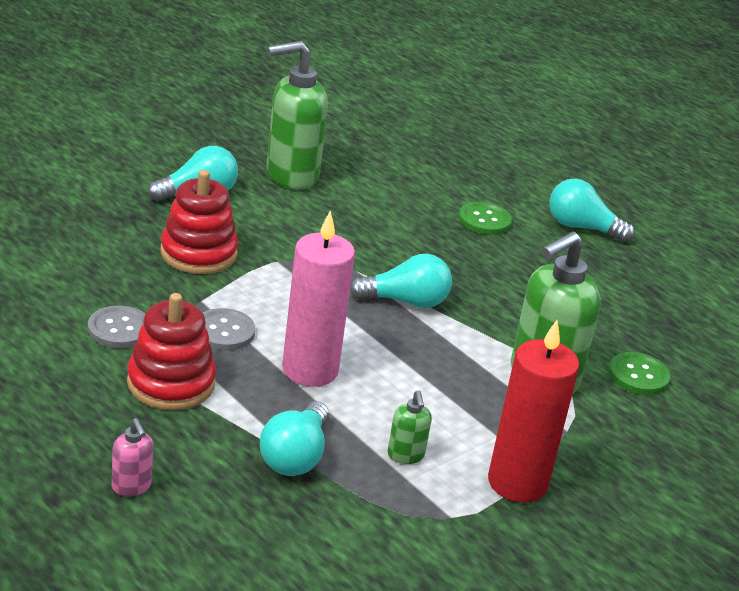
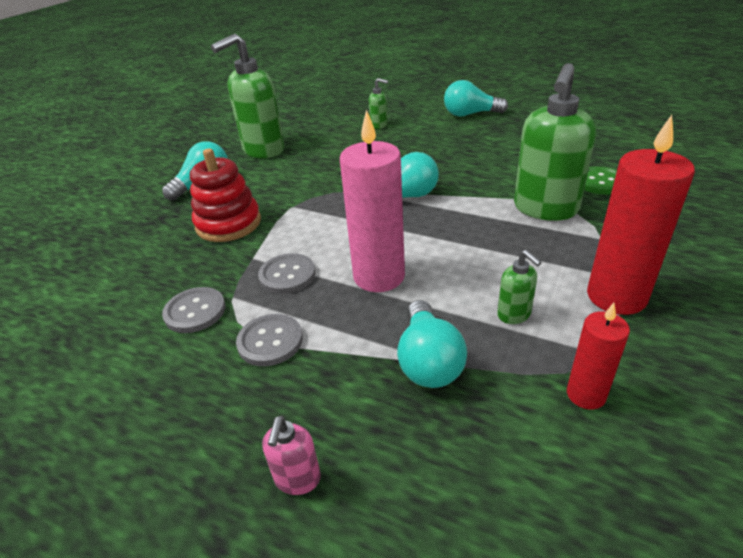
camera: 15 degrees left, 5 degrees up
pink soap dispenser [112,418,153,496] -> pink soap dispenser turned 60 degrees clockwise [262,416,321,495]
red stacking toy [127,293,216,410] -> grey button [236,314,303,366]
green button [459,202,512,235] -> none
none -> green soap dispenser [369,78,388,129]
none -> red candle [567,303,630,410]

